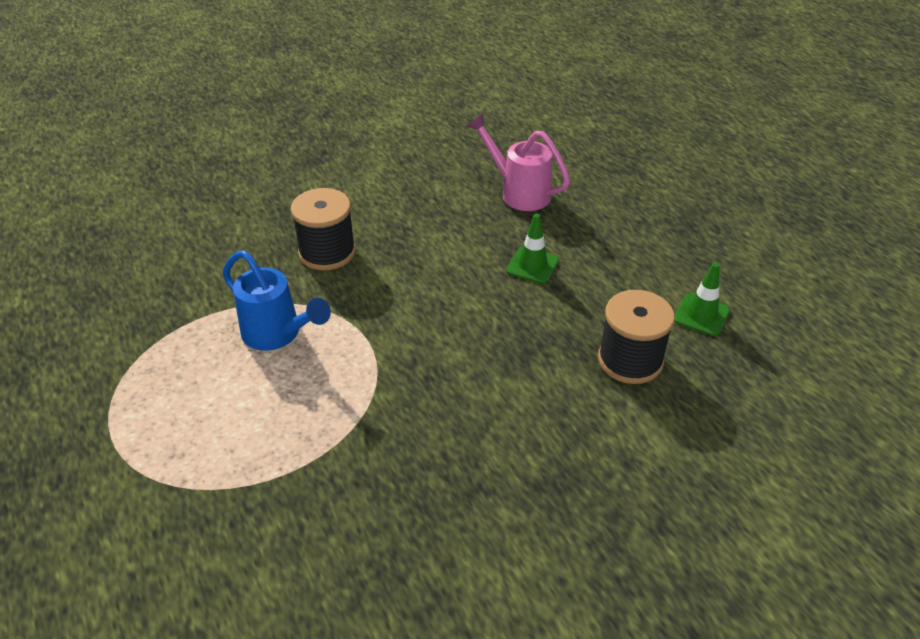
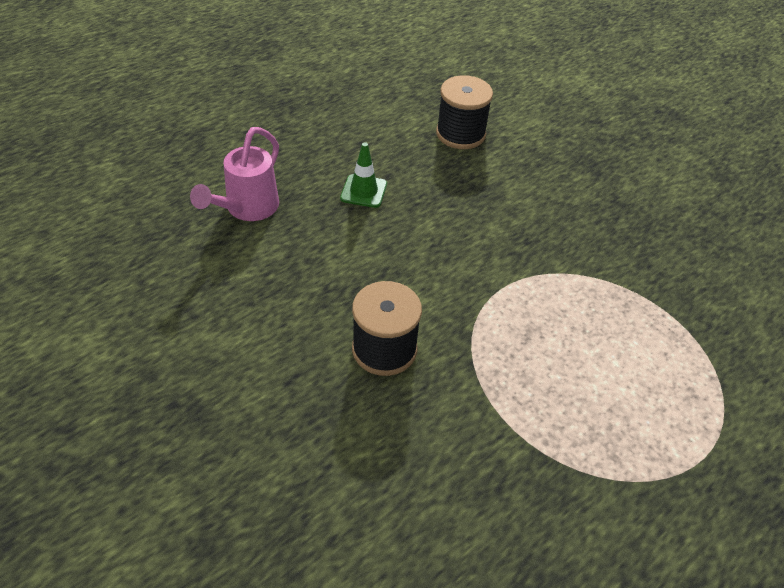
camera: 105 degrees left, 5 degrees up
blue watering can [223,250,331,351] -> none
green traffic cone [675,262,730,336] -> none

